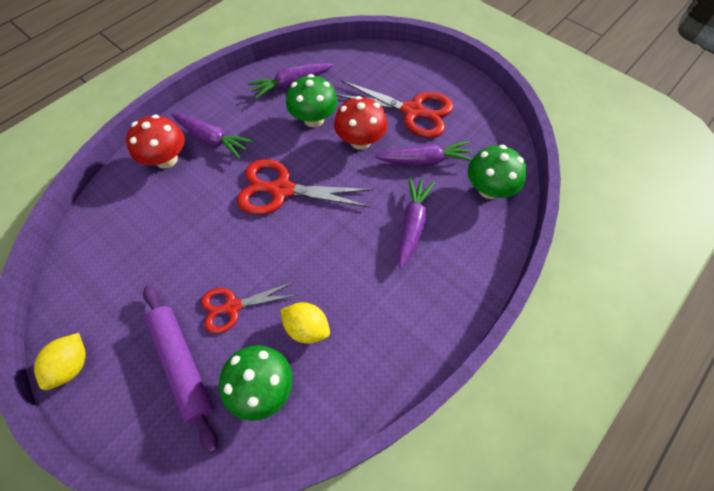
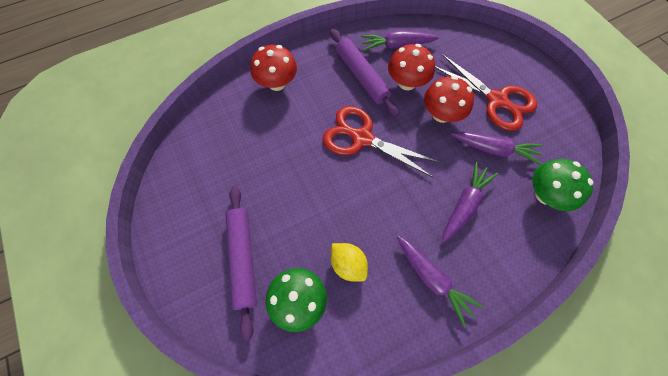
camera: 20 degrees right, 5 degrees up
yellow lemon [34,333,86,390] -> none
purple carrot [171,114,254,159] -> purple carrot moved to [397,236,483,327]
red scissors [201,281,297,333] -> none
green mushroom [286,74,338,127] -> red mushroom [388,44,435,91]
none -> purple rolling pin [330,29,399,117]

